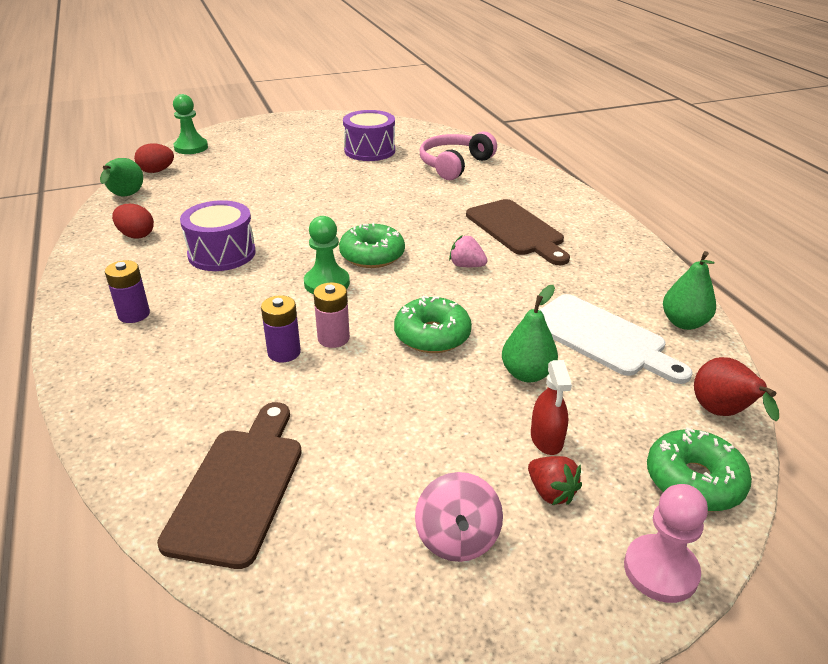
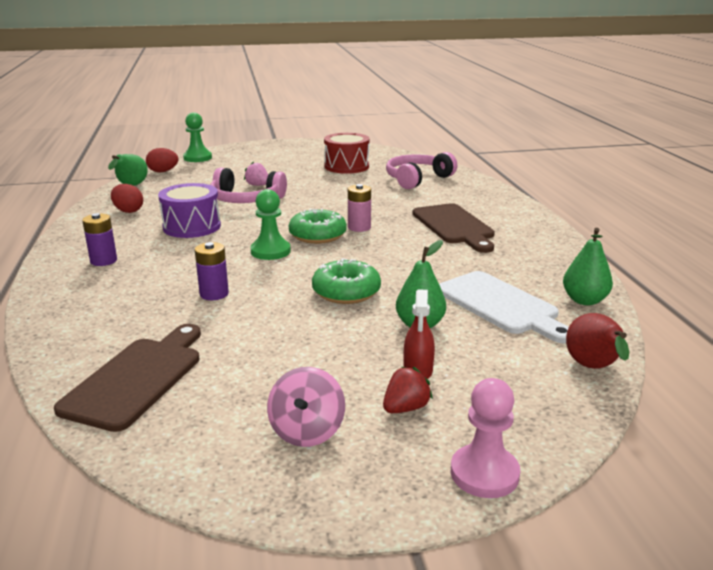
camera: 10 degrees right, 10 degrees down
pink battery [314,282,350,348] -> pink battery moved to [348,184,371,232]
purple drum [343,110,395,161] -> red drum [324,133,370,174]
pink strawberry [449,235,488,267] -> pink strawberry moved to [244,162,268,186]
red strawberry [528,456,582,505] -> red strawberry turned 105 degrees counterclockwise [383,366,433,413]
green donut [647,427,752,511] -> none
none -> pink headphones [210,167,287,203]

